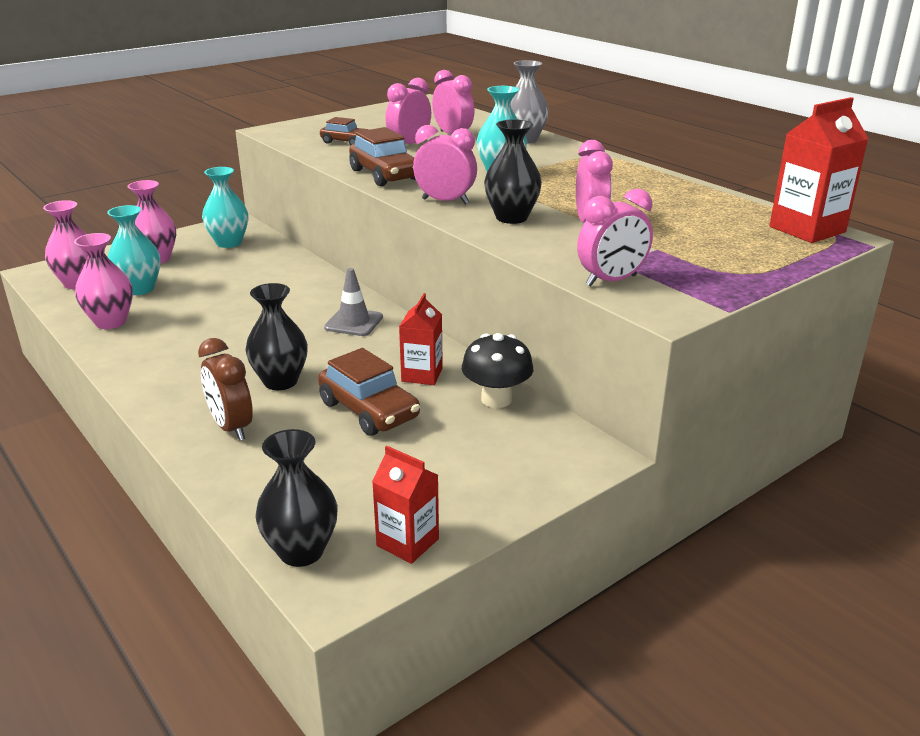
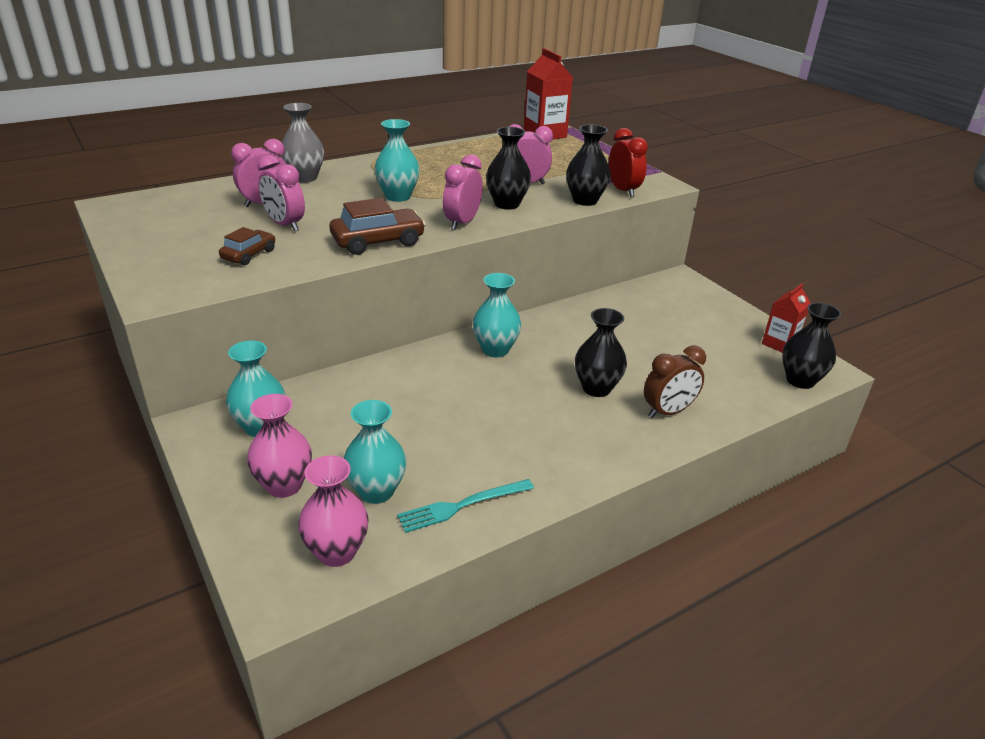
camera: 85 degrees left, 5 degrees up
pink vase [74,233,133,329] -> turquoise fork [397,479,534,533]
brown car [318,348,420,436] -> none
grey traffic cone [324,268,383,336] -> turquoise vase [473,273,521,357]
red carton [399,293,443,385] -> none
black mushroom [462,333,533,408] -> none
pink clock [577,189,653,287] -> red clock [609,128,648,197]
none -> black vase [566,124,611,206]

